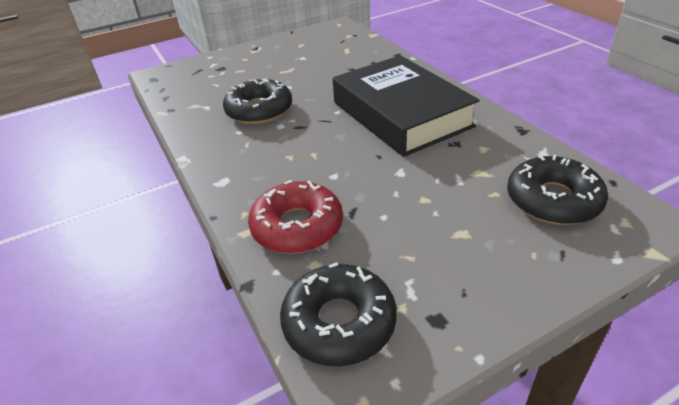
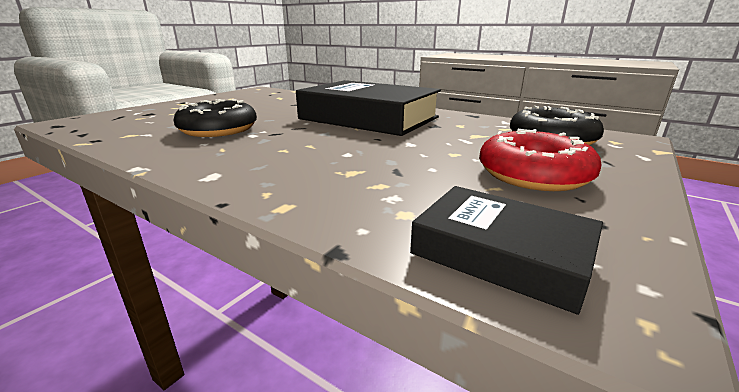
camera: 30 degrees left, 15 degrees down
red donut [248,180,343,254] -> red donut moved to [479,129,602,191]
black donut [280,262,397,366] -> black book [410,186,603,315]

